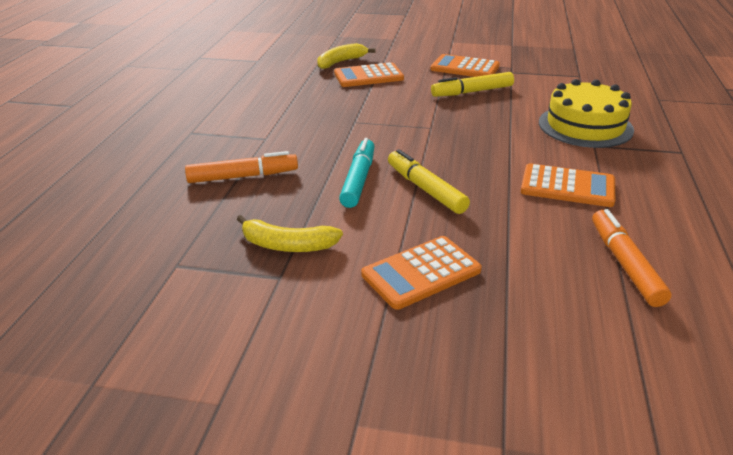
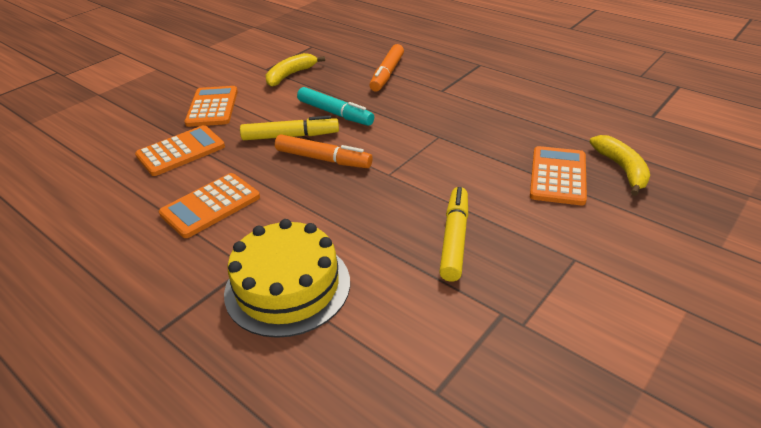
camera: 120 degrees right, 5 degrees up
orange calculator [430,54,500,77] -> orange calculator moved to [135,125,225,176]
orange marker [592,209,672,307] -> orange marker moved to [275,134,373,168]

